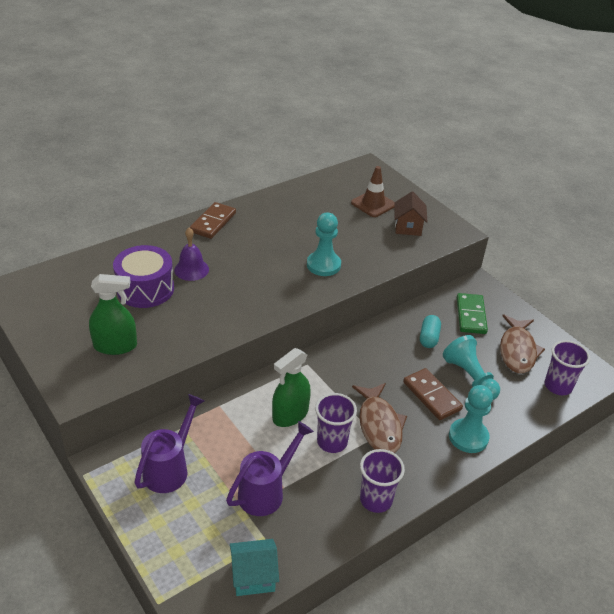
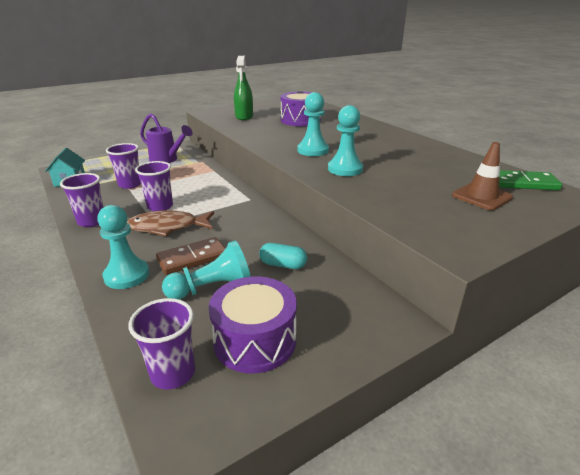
camera: 95 degrees right, 10 degrees down
purple bell [174,228,209,281] -> none
brown domino [189,202,236,239] -> none
purple watering can [226,421,314,516] -> purple cup [106,143,141,189]
green spray bottle [272,348,311,427] -> none
brown house [394,192,428,236] -> none
green domino [457,293,488,334] -> green domino moved to [499,170,562,190]
brown fish [500,314,545,373] -> purple drum [209,277,297,373]
none -> turquoise pawn [298,92,329,156]

